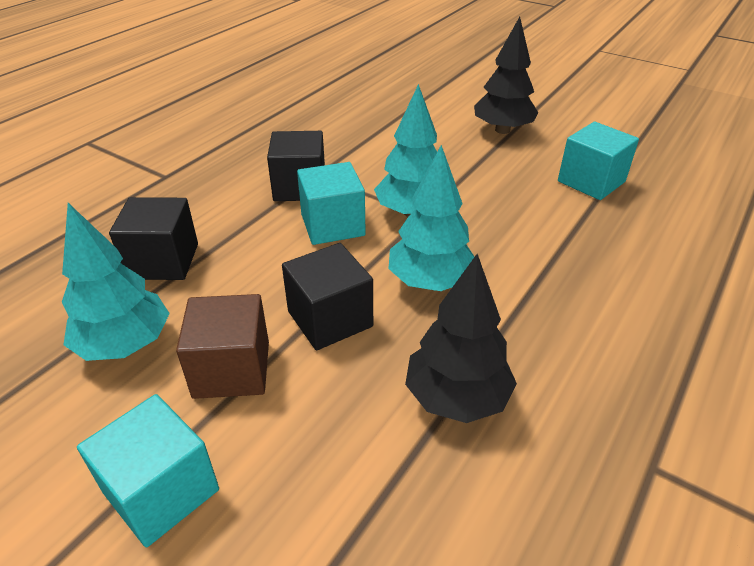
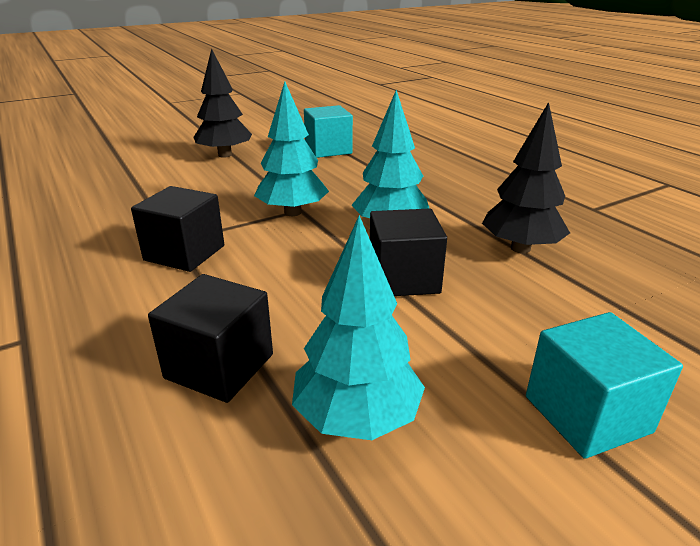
camera: 65 degrees left, 10 degrees down
brown cube [176,294,269,399] -> none
turquoise cube [297,162,366,245] -> none

